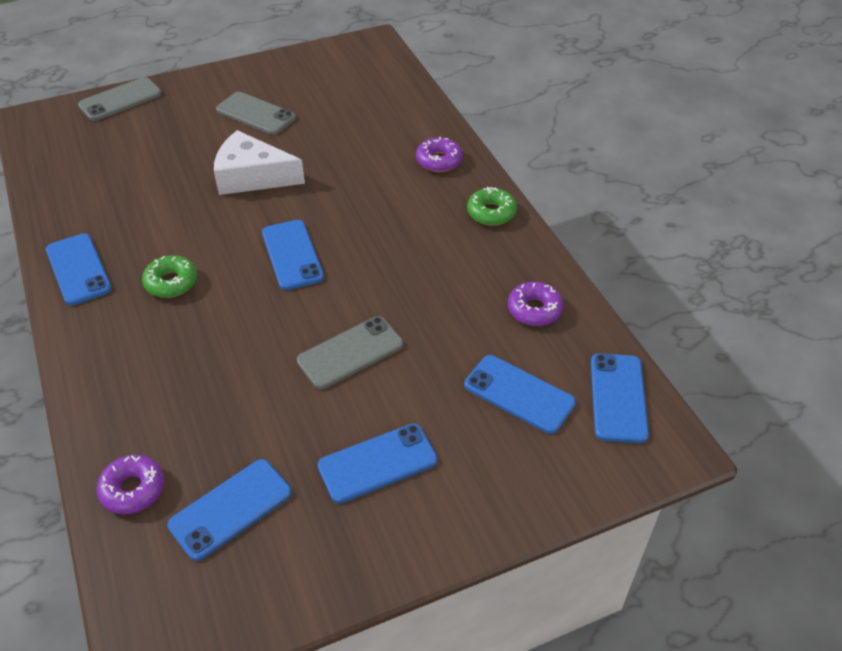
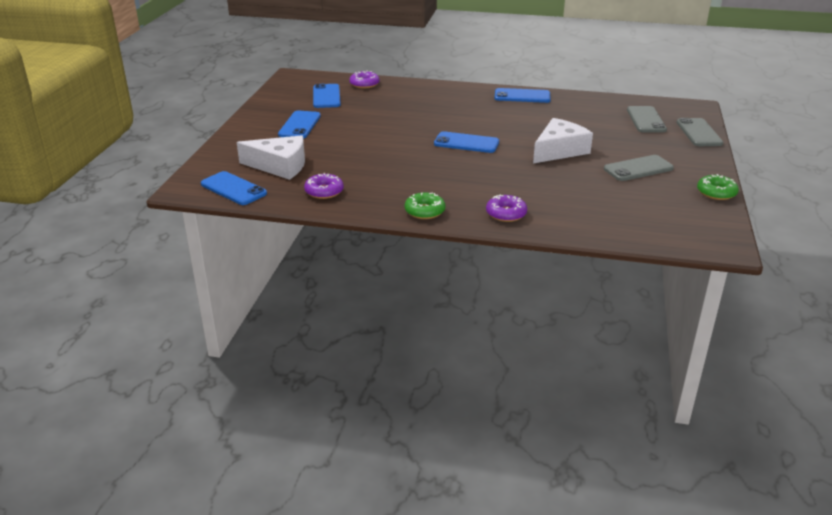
camera: 125 degrees right, 15 degrees down
green donut [142,255,197,298] -> green donut moved to [697,174,739,200]
grey phone [297,316,403,389] -> grey phone moved to [627,106,667,133]
blue phone [464,355,576,434] -> white cheese [237,135,305,180]

